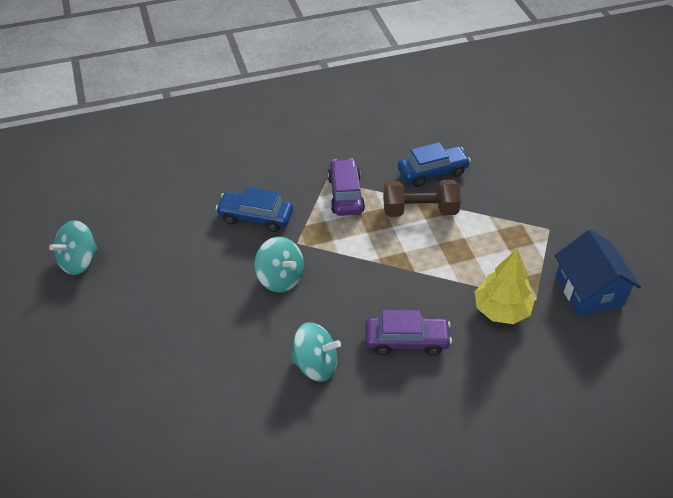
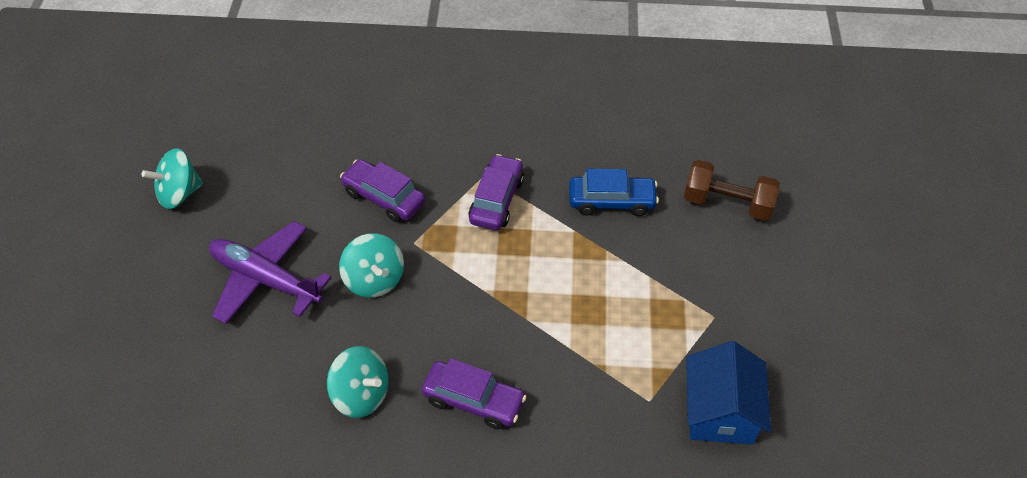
camera: 20 degrees right, 5 degrees up
blue car [216,187,293,232] -> purple car [340,159,425,222]
brown dumbbell [383,180,461,217] -> brown dumbbell moved to [684,160,780,221]
yellow tree [475,248,535,324] -> none
none -> purple plane [209,221,332,324]

